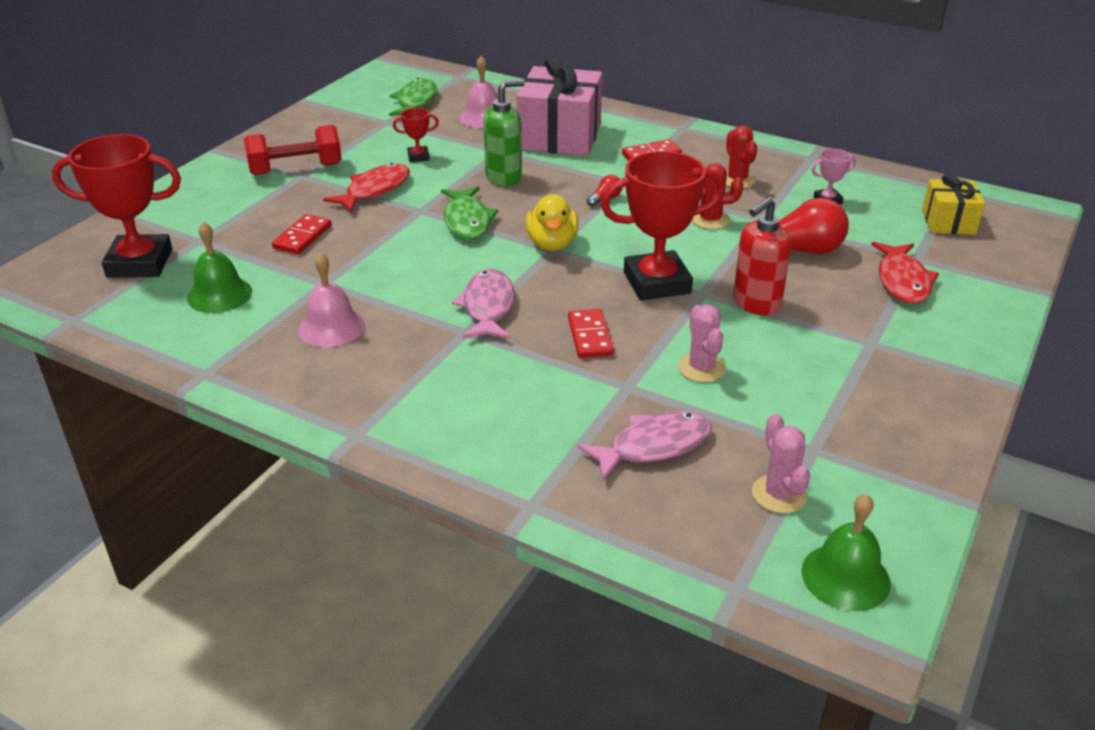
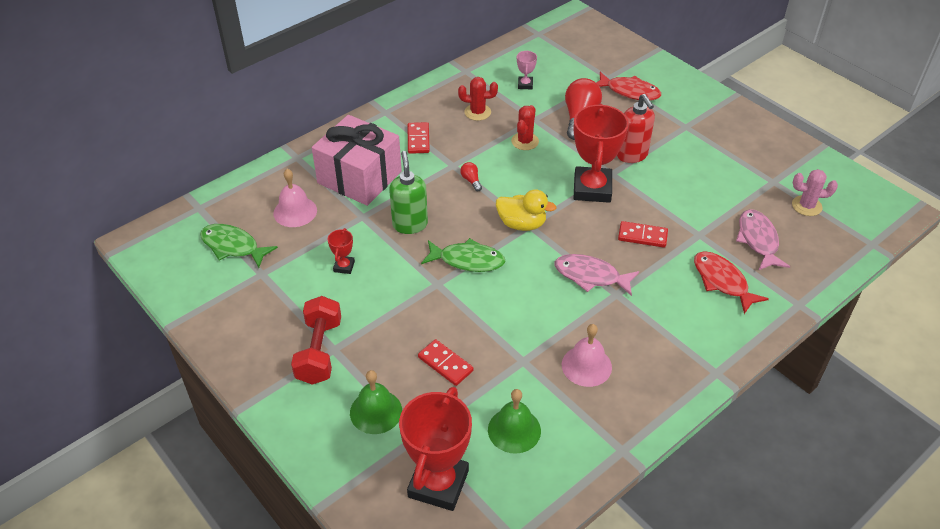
camera: 70 degrees left, 10 degrees up
red fish [323,163,410,213] -> red fish moved to [694,251,769,314]
pink cactus [678,305,726,382] -> none
green bell [801,494,891,611] -> green bell moved to [350,370,402,434]
yellow gift [922,173,985,235] -> none

